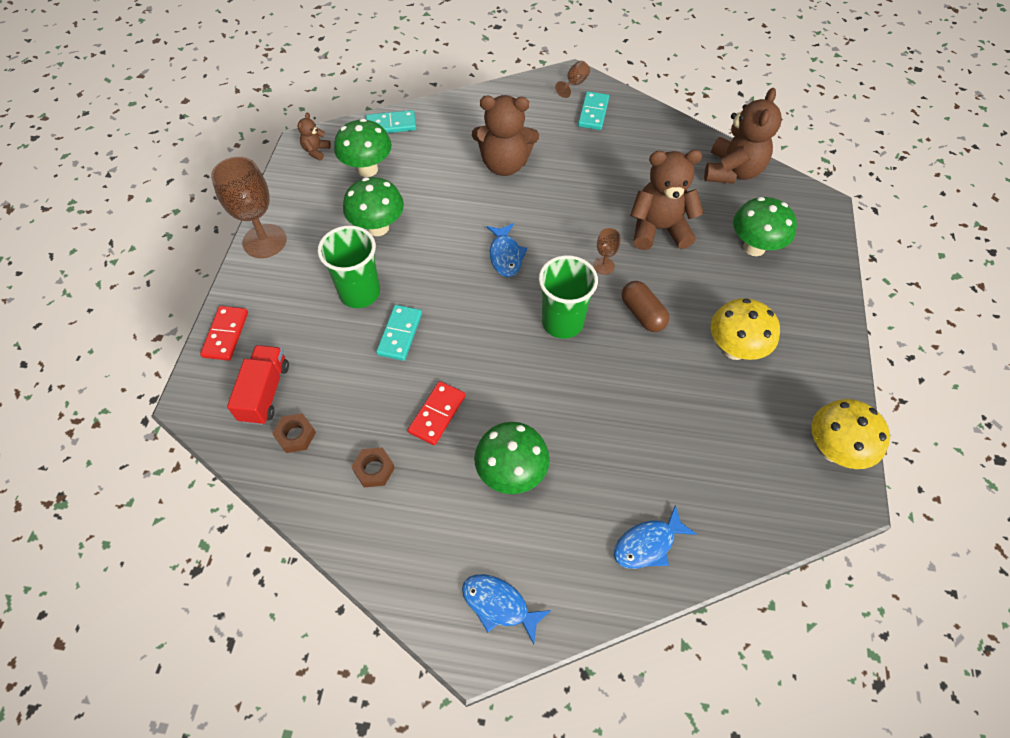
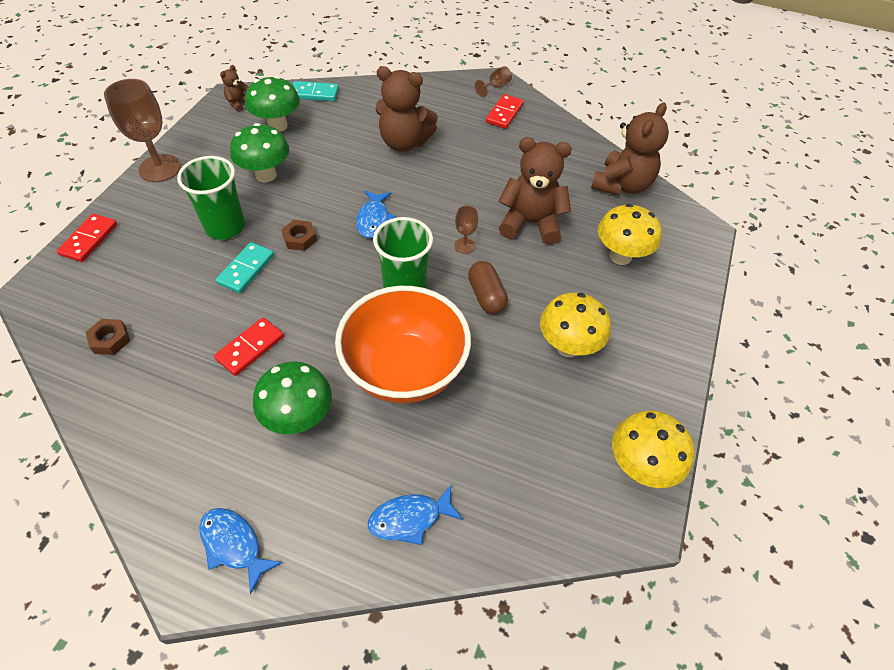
camera: 10 degrees right, 5 degrees down
red truck [227,345,289,425] -> none
brown nut [351,447,395,487] -> brown nut moved to [281,220,317,251]
turquoise domino [578,91,609,130] -> red domino [486,94,524,129]
green mushroom [733,197,797,256] -> yellow mushroom [598,204,662,265]
none -> orange bowl [335,286,471,403]

